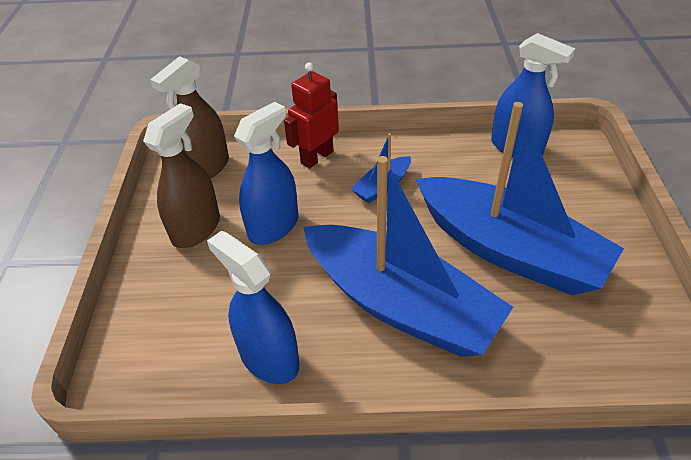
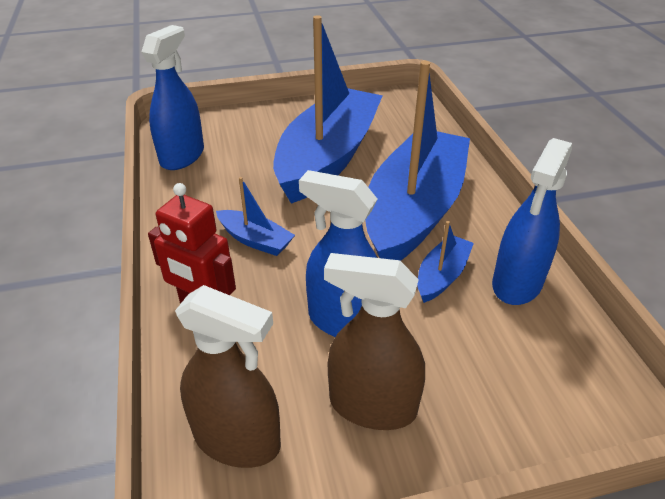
camera: 105 degrees left, 5 degrees down
none -> blue boat [417,221,474,303]

